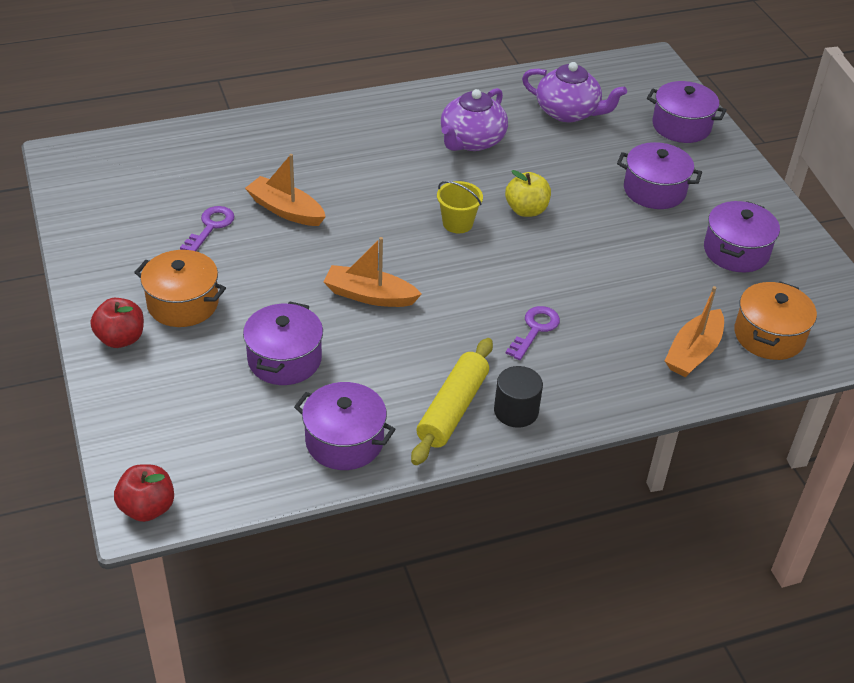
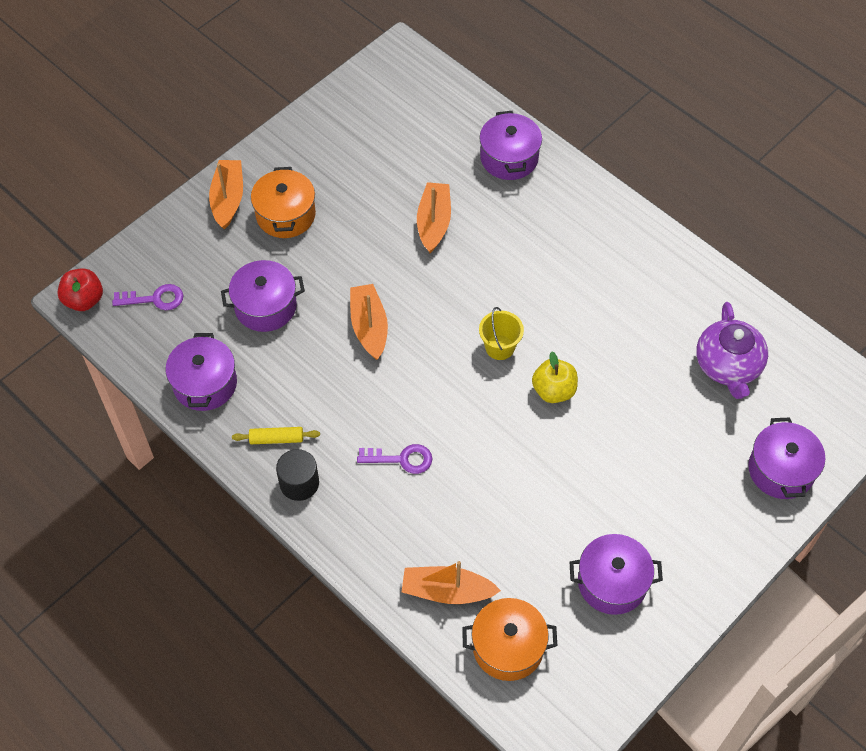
camera: 65 degrees right, 15 degrees up
red apple [91,298,144,348] -> orange boat [209,160,243,230]
purple key [180,206,234,251] -> purple key moved to [112,284,184,310]
yellow rolling pin [411,338,493,465] -> yellow rolling pin [232,427,320,444], size x0.56
purple teapot [441,88,508,151] -> none
purple pot [617,142,702,209] -> purple pot moved to [479,111,542,180]

